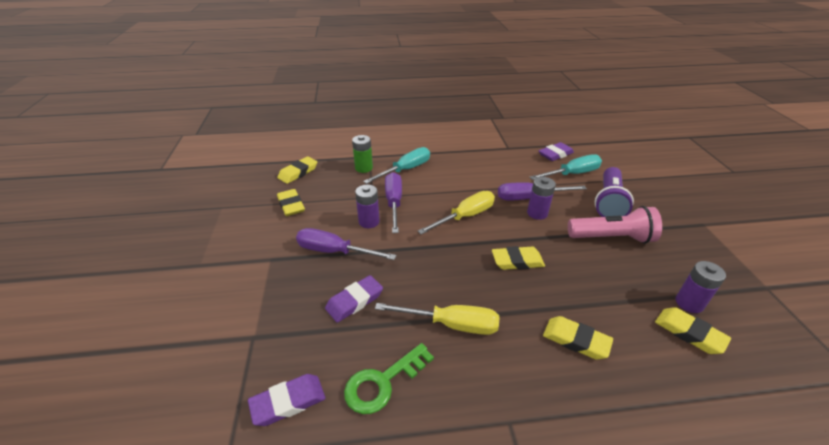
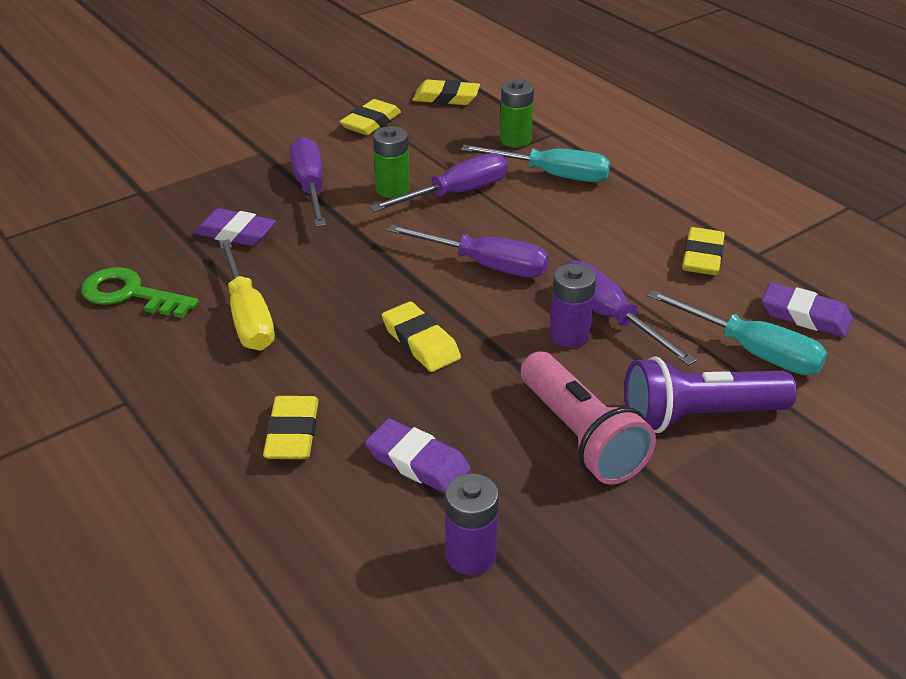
camera: 60 degrees right, 0 degrees up
purple eraser [248,374,325,426] -> purple eraser moved to [365,418,471,493]
purple battery [355,185,380,228] -> green battery [373,126,410,198]
yellow screwdriver [417,191,495,235] -> purple screwdriver [387,224,549,278]
yellow eraser [655,307,731,354] -> yellow eraser moved to [682,227,725,275]

